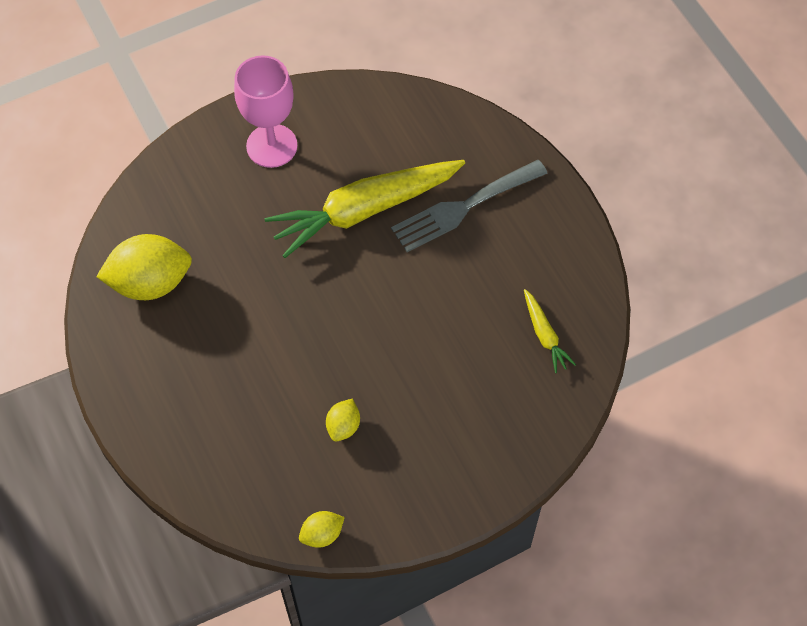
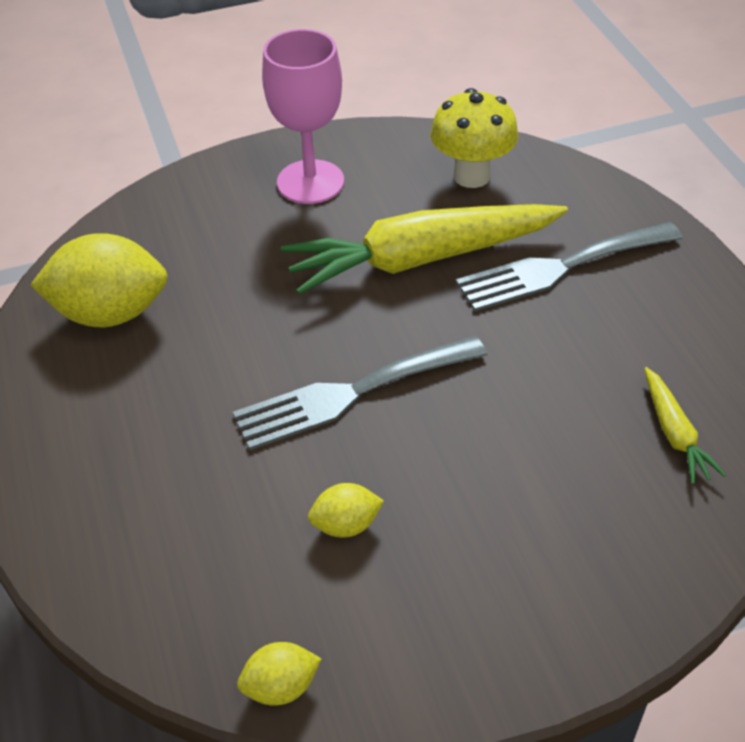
camera: 10 degrees right, 15 degrees down
yellow lemon [326,399,360,442] -> yellow lemon turned 45 degrees clockwise [308,483,384,538]
none -> grey fork [233,336,487,450]
none -> yellow mushroom [430,88,519,188]

